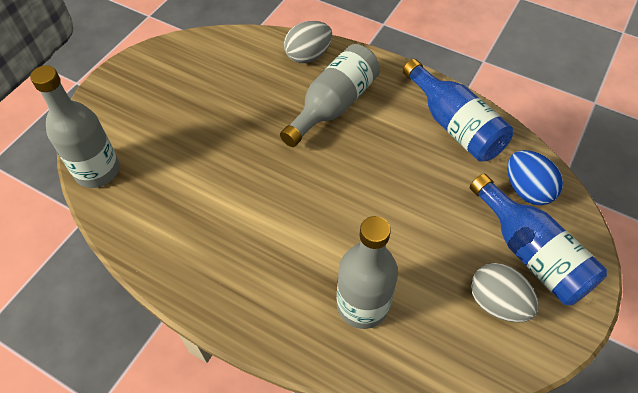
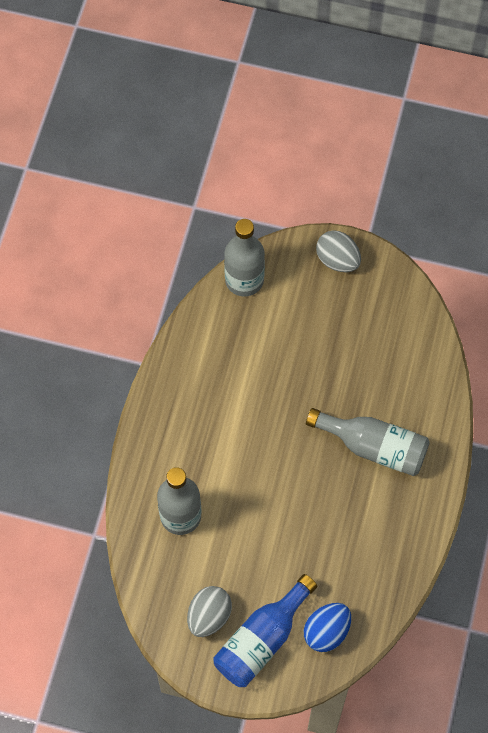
camera: 75 degrees right, 10 degrees up
grey egg [284,21,332,63] -> grey egg moved to [316,230,361,272]
blue bottle [403,59,513,162] -> none

